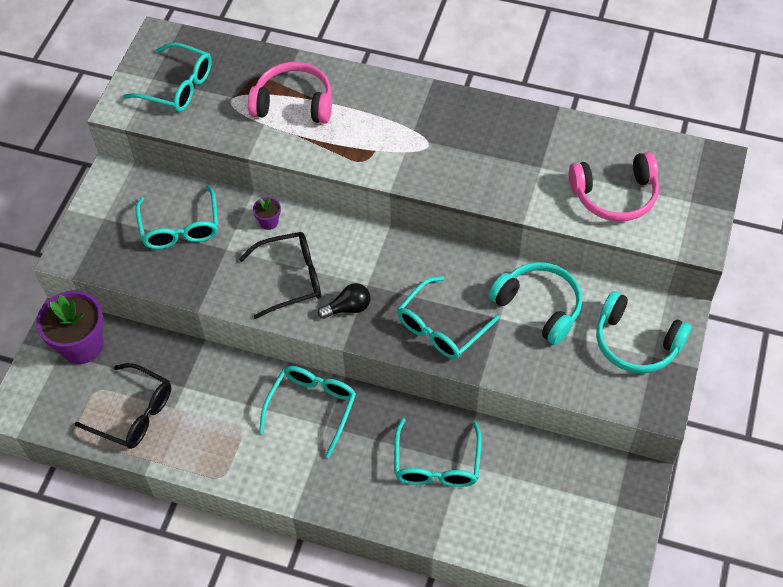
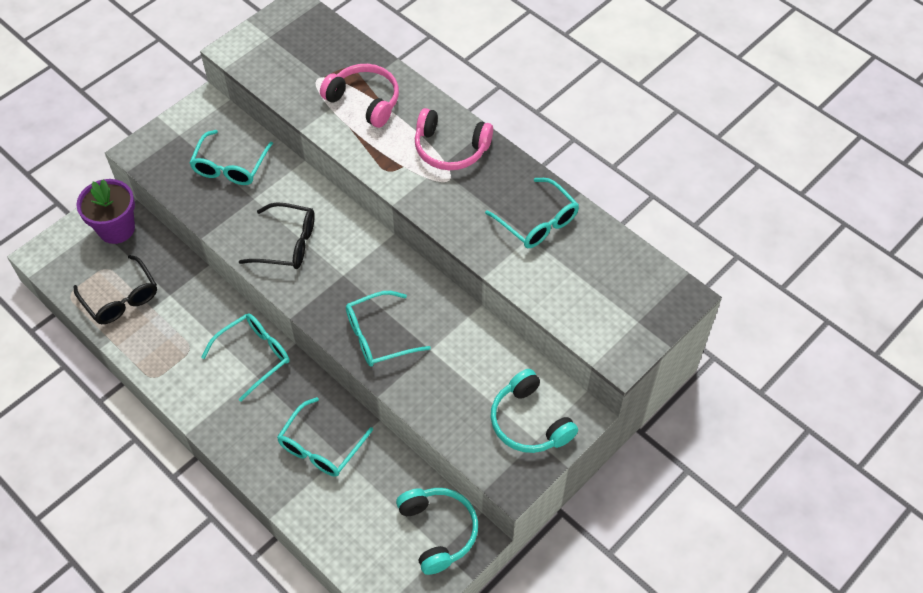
camera: 25 degrees right, 0 degrees up
turquoise glasses [123,42,212,112] -> turquoise glasses moved to [485,178,579,248]
purple flower pot [253,197,281,230] -> none
black light bulb [318,283,370,319] -> none
turquoise headphones [489,262,582,345] -> turquoise headphones moved to [396,488,478,575]
pink headphones [569,152,659,221] -> pink headphones moved to [415,108,493,170]

